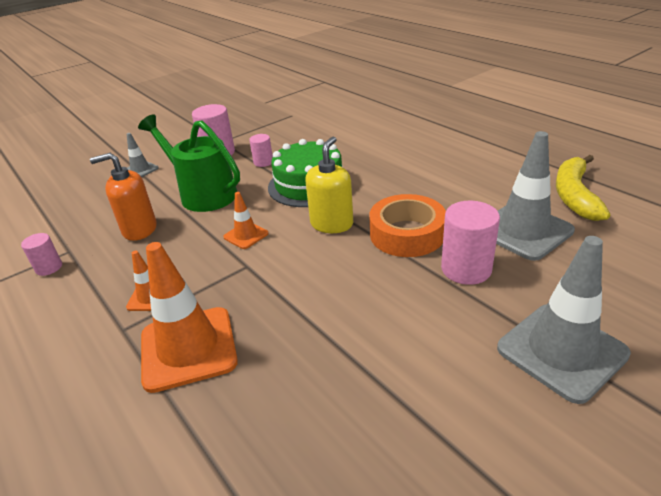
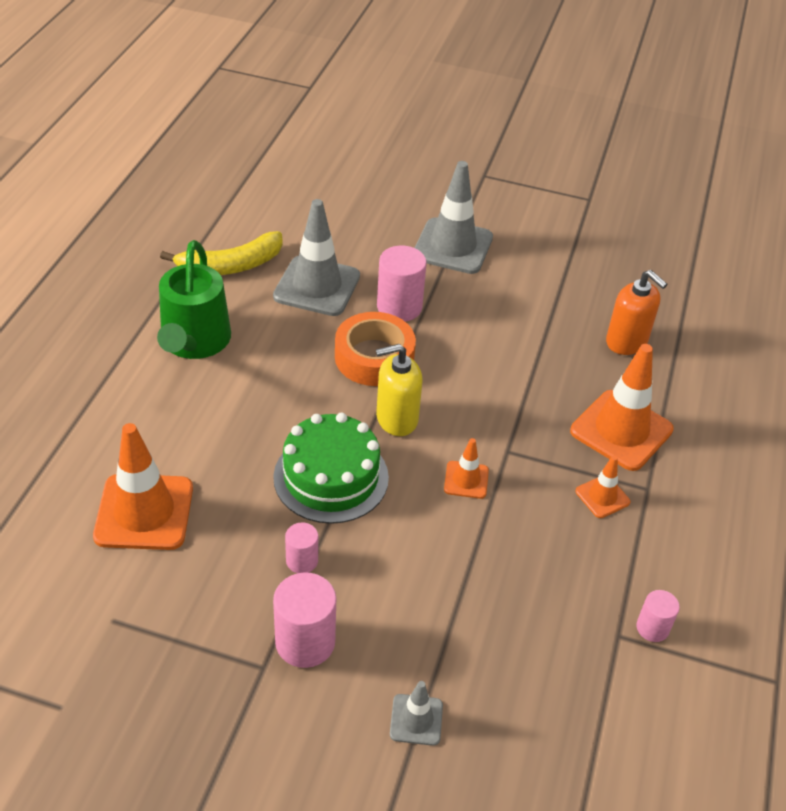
camera: 130 degrees left, 10 degrees up
orange soap dispenser [90,153,157,241] -> orange soap dispenser moved to [606,270,667,355]
green watering can [138,114,240,212] -> green watering can moved to [157,240,231,359]
none -> orange traffic cone [93,423,193,550]

